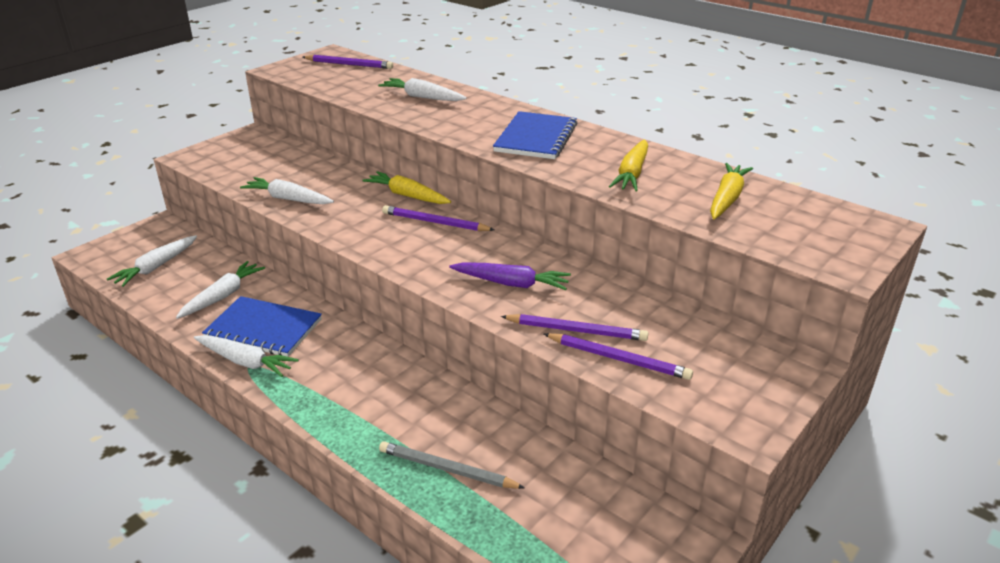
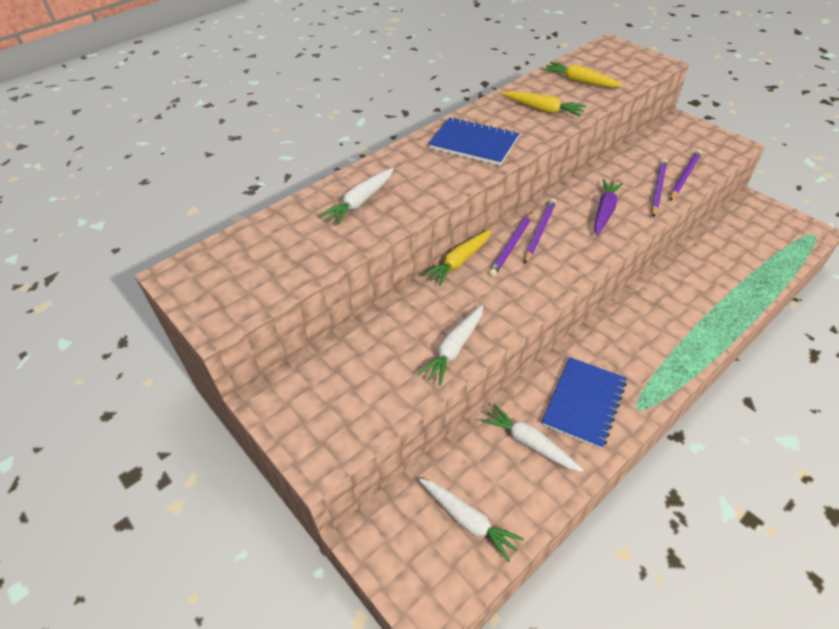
camera: 80 degrees left, 15 degrees up
white carrot [194,335,299,377] -> none
purple pencil [303,55,393,69] -> purple pencil moved to [524,198,556,264]
grey pencil [379,441,525,489] -> none

